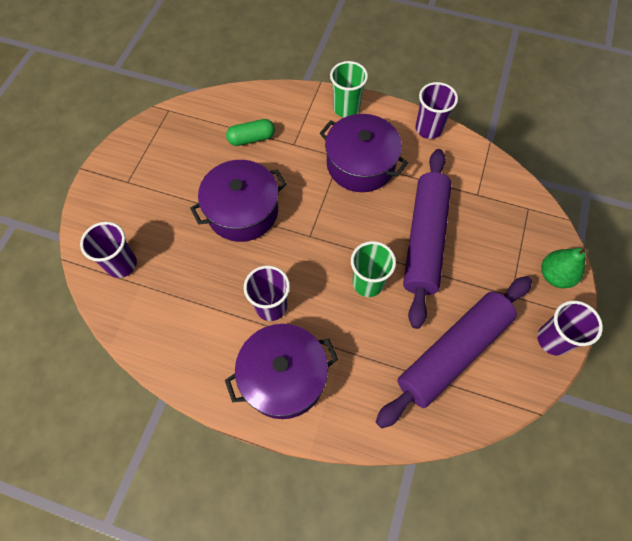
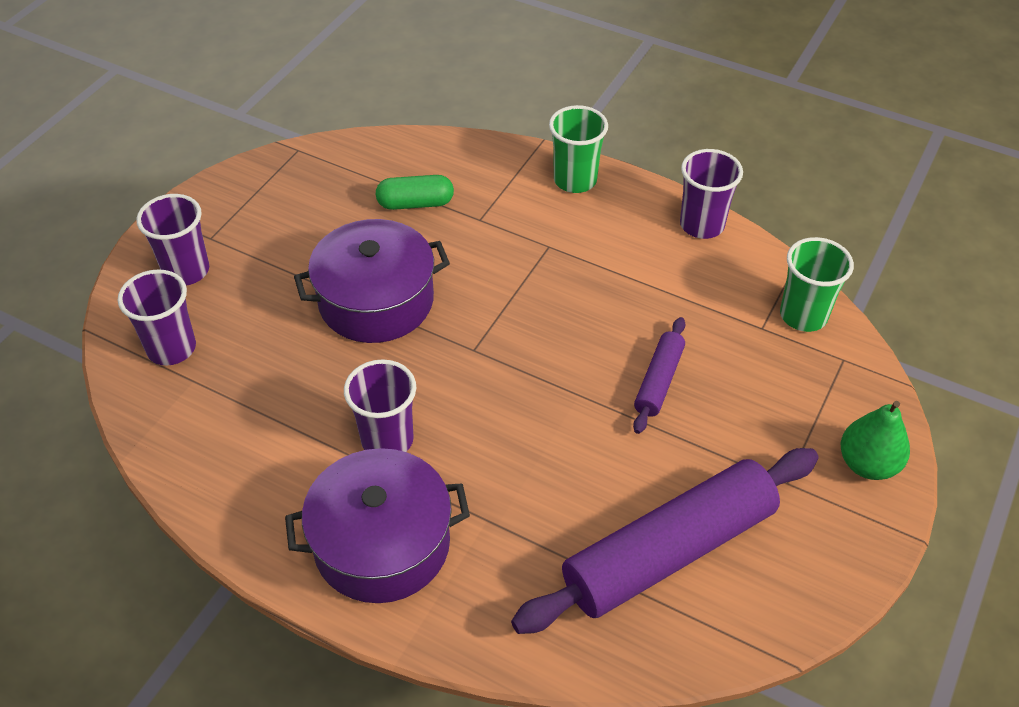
camera: 10 degrees right, 15 degrees down
purple pot [319,114,408,192] -> none
green cup [351,241,396,297] -> green cup moved to [780,237,854,332]
purple rolling pin [403,149,452,329] -> purple rolling pin [633,317,685,434], size x0.47
purple cup [537,301,603,356] -> purple cup moved to [136,194,209,285]

